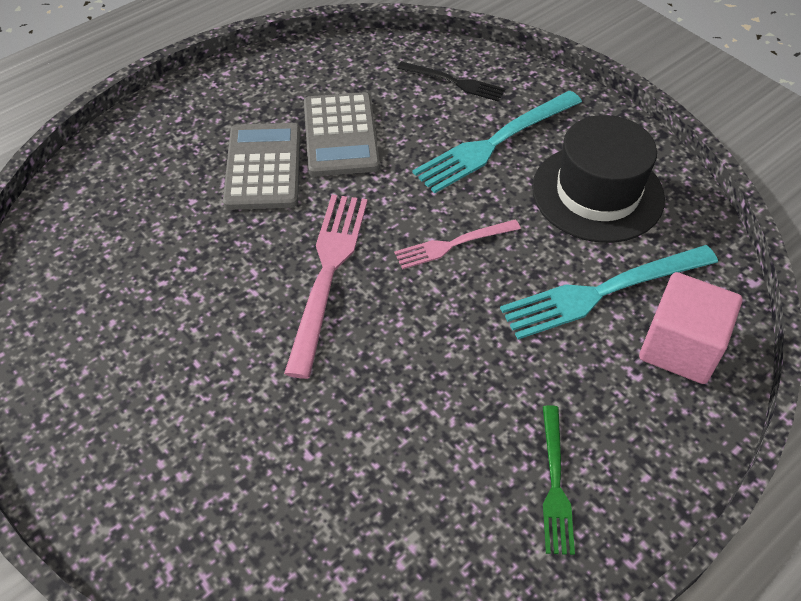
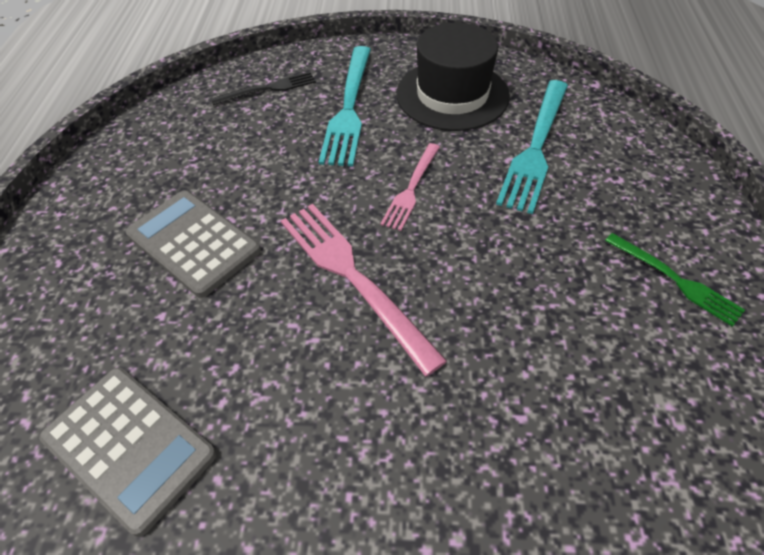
camera: 45 degrees left, 0 degrees up
grey calculator [304,92,380,177] -> grey calculator moved to [39,367,217,537]
pink cube [639,272,742,384] -> none

